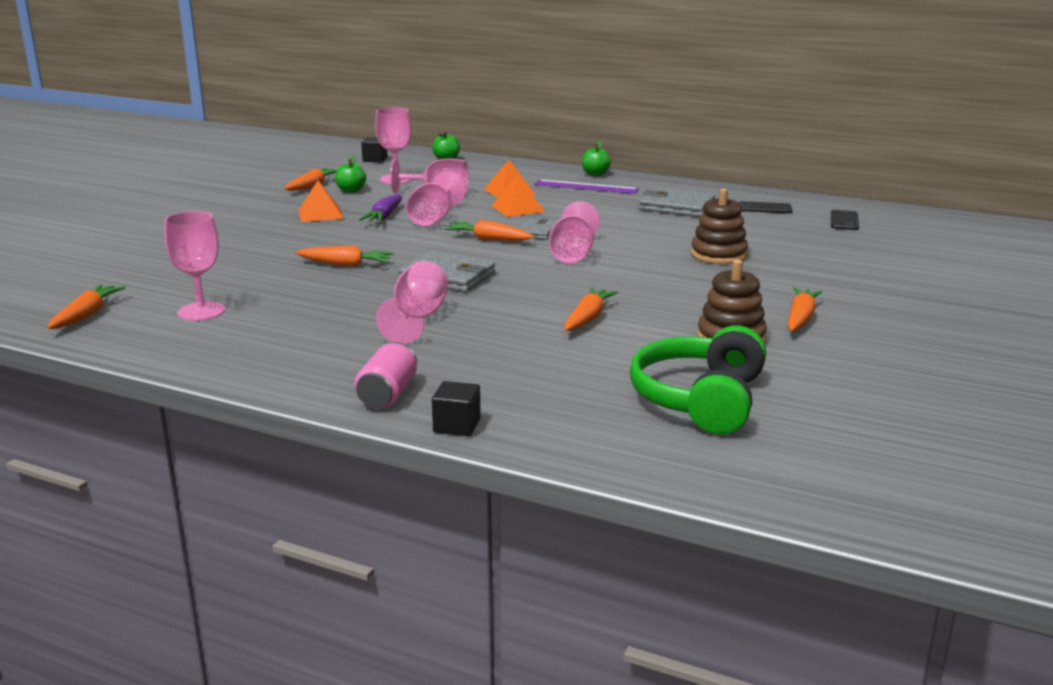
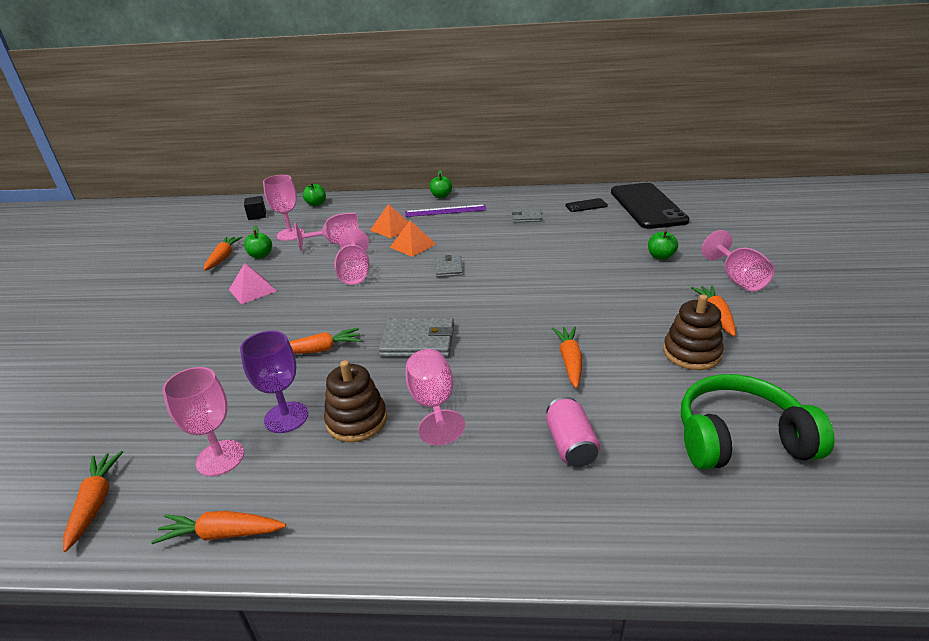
camera: 20 degrees left, 10 degrees up
orange pyramid [299,181,344,222] -> pink pyramid [229,263,277,304]
pink can [354,342,417,409] -> pink can moved to [546,397,600,467]
purple carrot [359,194,402,222] -> none
black cube [432,381,481,436] -> none
orange carrot [444,220,534,241] -> orange carrot moved to [151,511,286,544]
pink goblet [549,201,600,264] -> pink goblet moved to [702,230,775,291]
green headphones [630,326,766,435] -> green headphones turned 90 degrees clockwise [681,374,835,470]
grey wallet [639,187,715,217] -> grey wallet [512,208,542,223], size x0.58
brown stacking toy [691,188,748,264] -> brown stacking toy moved to [324,360,387,442]
black phone [831,210,859,230] -> black phone [611,183,690,229], size x2.44
none -> purple goblet [240,331,308,433]
none -> green apple [648,230,678,260]

